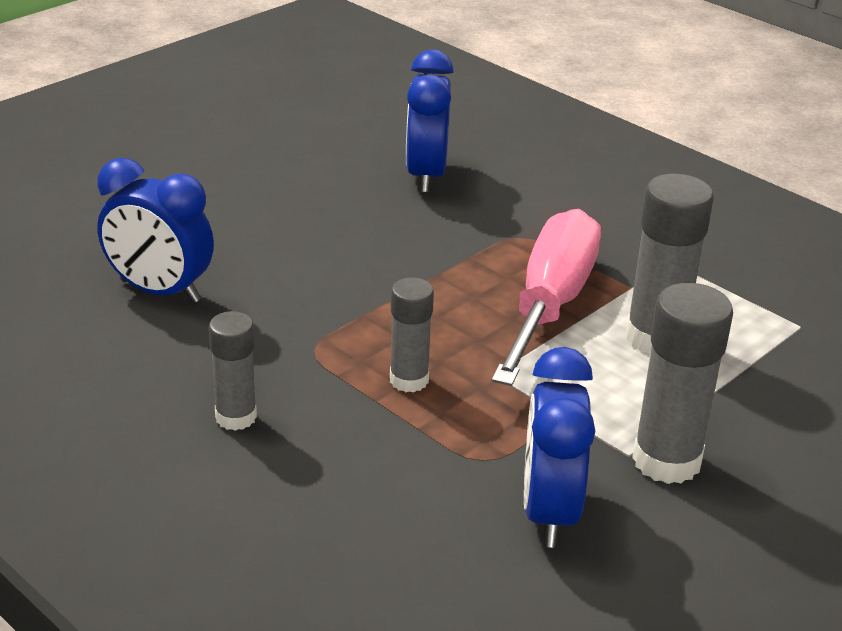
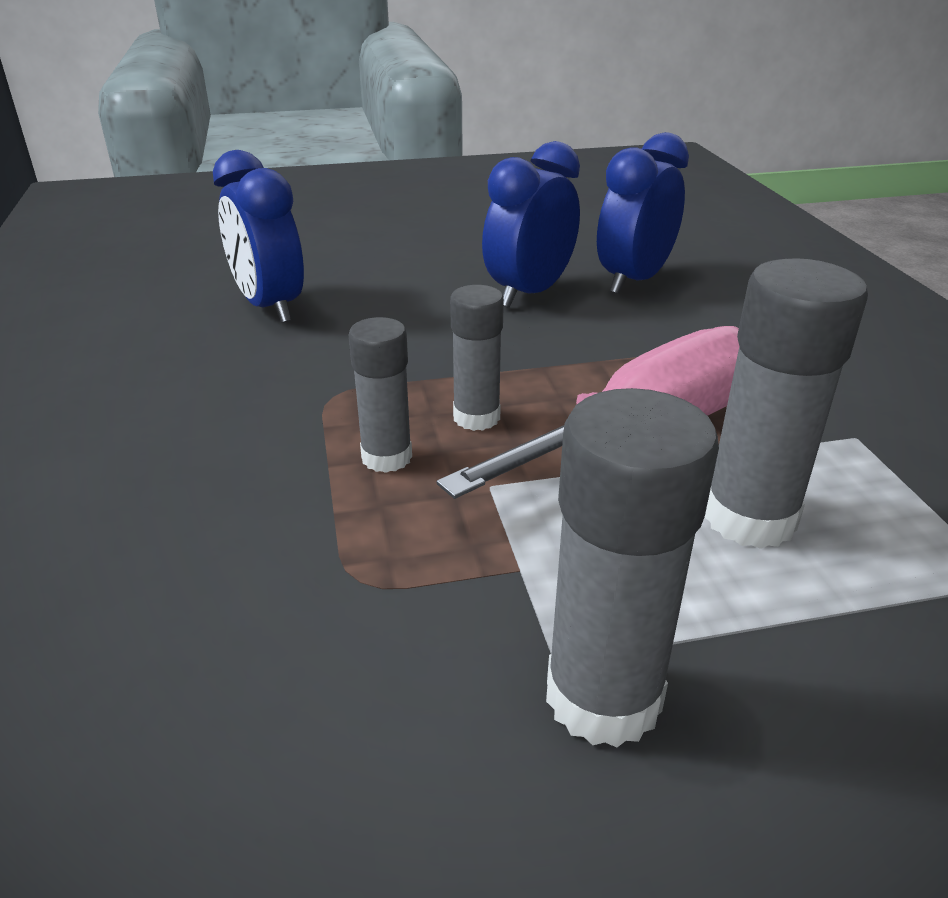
camera: 35 degrees right, 0 degrees up
grey glue stick [209,311,257,431] -> grey glue stick moved to [450,285,504,431]
blue clock [524,347,595,548] -> blue clock moved to [482,141,580,308]

